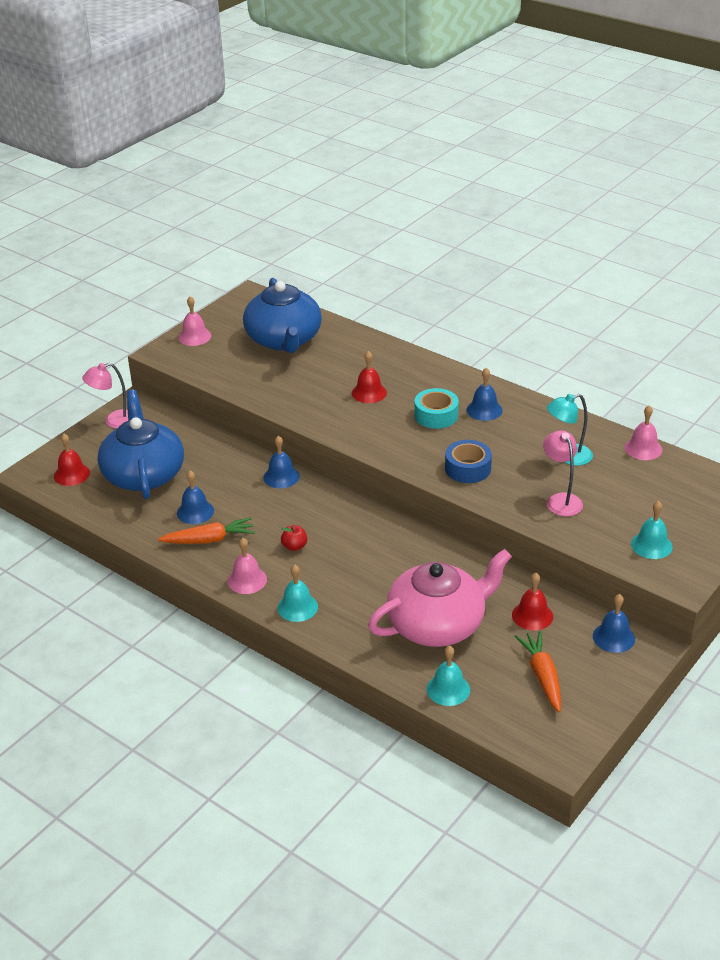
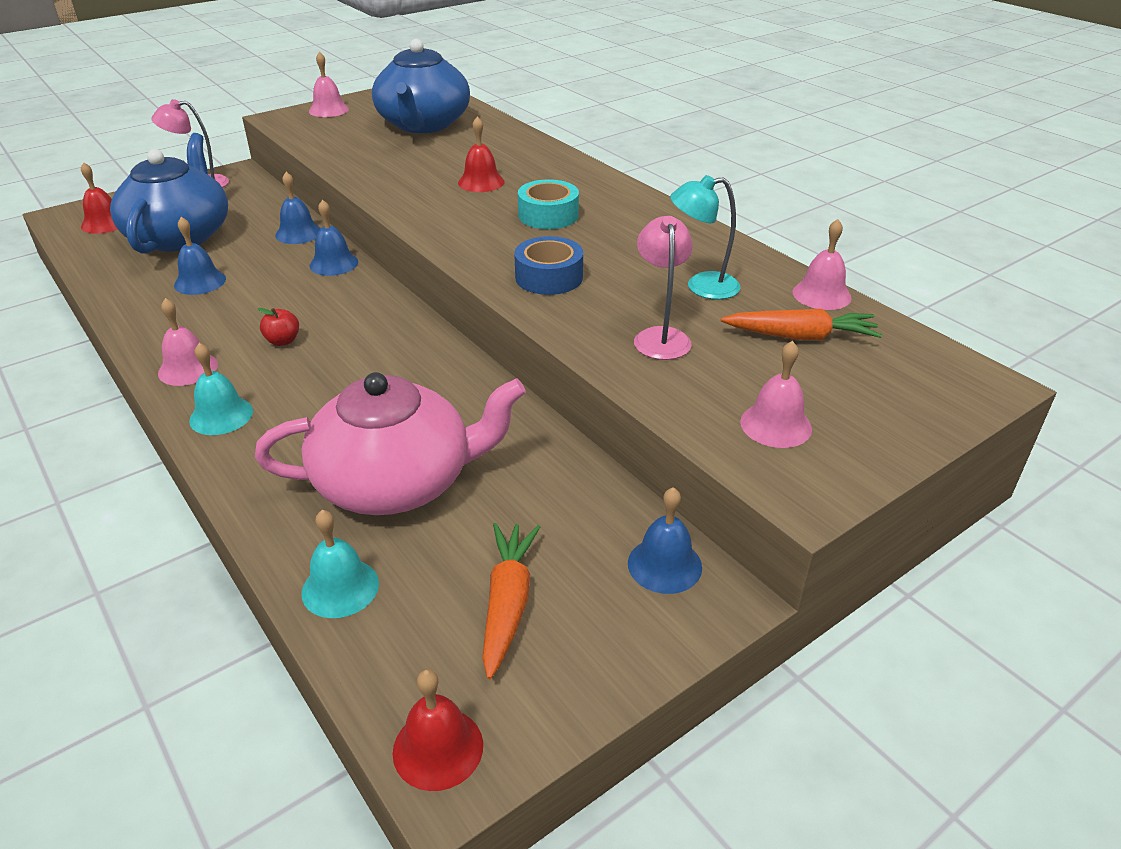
camera: 15 degrees right, 0 degrees up
orange carrot [158,517,255,544] -> orange carrot moved to [721,309,882,340]
blue bell [467,368,503,421] -> blue bell moved to [275,172,321,244]
red bell [512,573,553,631] -> red bell moved to [393,669,483,791]
turquoise bell [631,501,673,559] -> pink bell [740,341,812,448]

